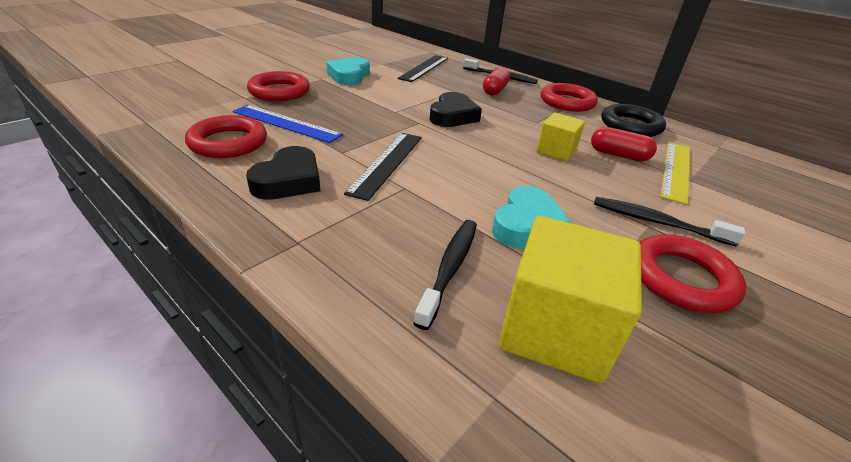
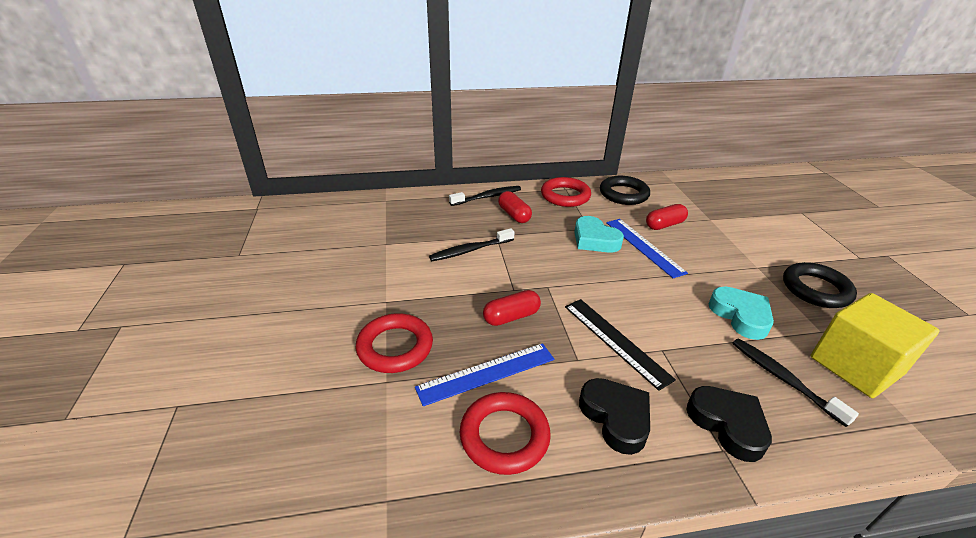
camera: 50 degrees left, 0 degrees up
turquoise heart [326,57,370,85] -> turquoise heart moved to [574,216,624,253]
black ruler [397,55,448,82] -> none
black heart [430,92,482,127] -> black heart moved to [686,386,772,462]
yellow cube [536,113,585,161] -> blue ruler [606,219,688,278]
black toothbrush [594,197,745,246] -> black toothbrush moved to [429,228,515,261]
red ring [639,234,746,313] -> black ring [783,262,857,308]
yellow ruler [661,142,690,205] -> none
none -> red capsule [483,290,541,326]

